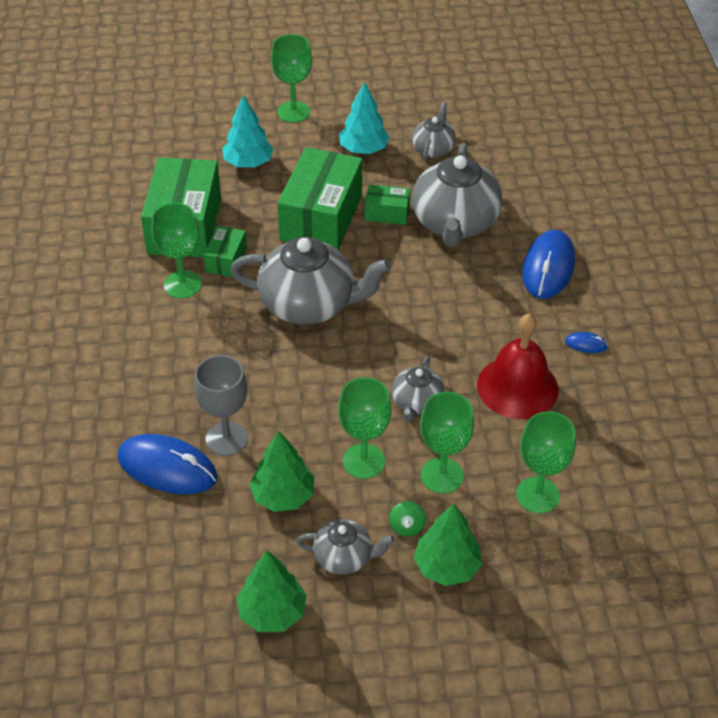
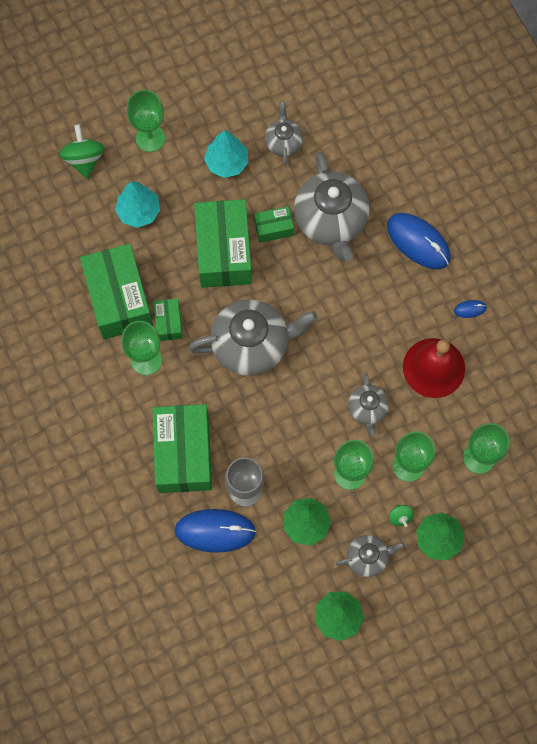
camera: 20 degrees left, 25 degrees up
blue mouse [522,230,575,299] -> blue mouse turned 45 degrees counterclockwise [387,213,451,269]
none -> green spinning top [59,124,105,178]
none -> green box [152,404,212,493]

